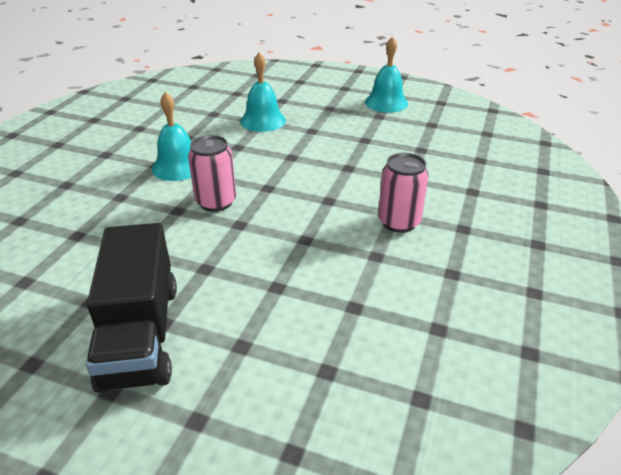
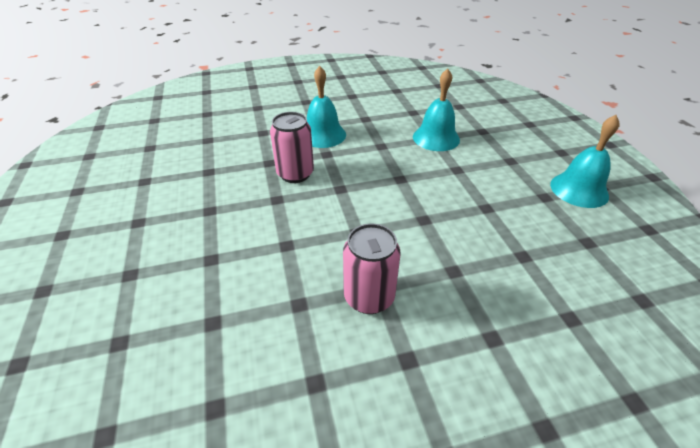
camera: 55 degrees right, 5 degrees up
black truck [86,223,177,393] -> none

